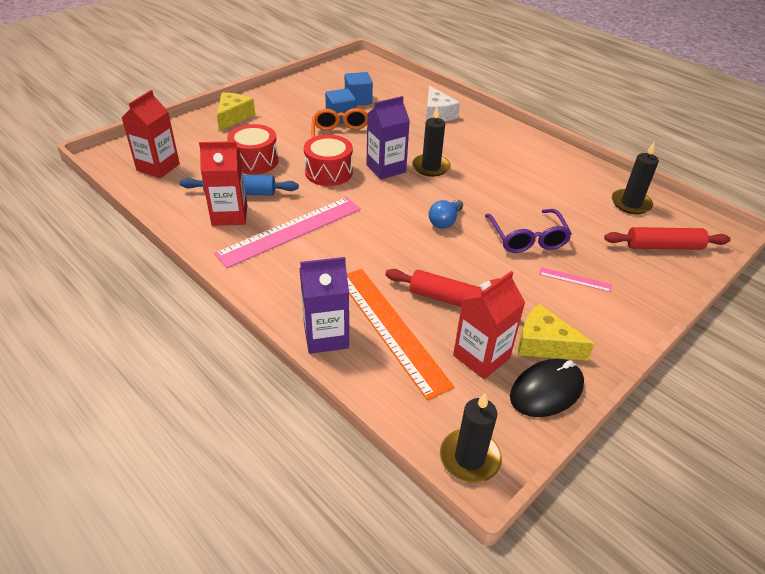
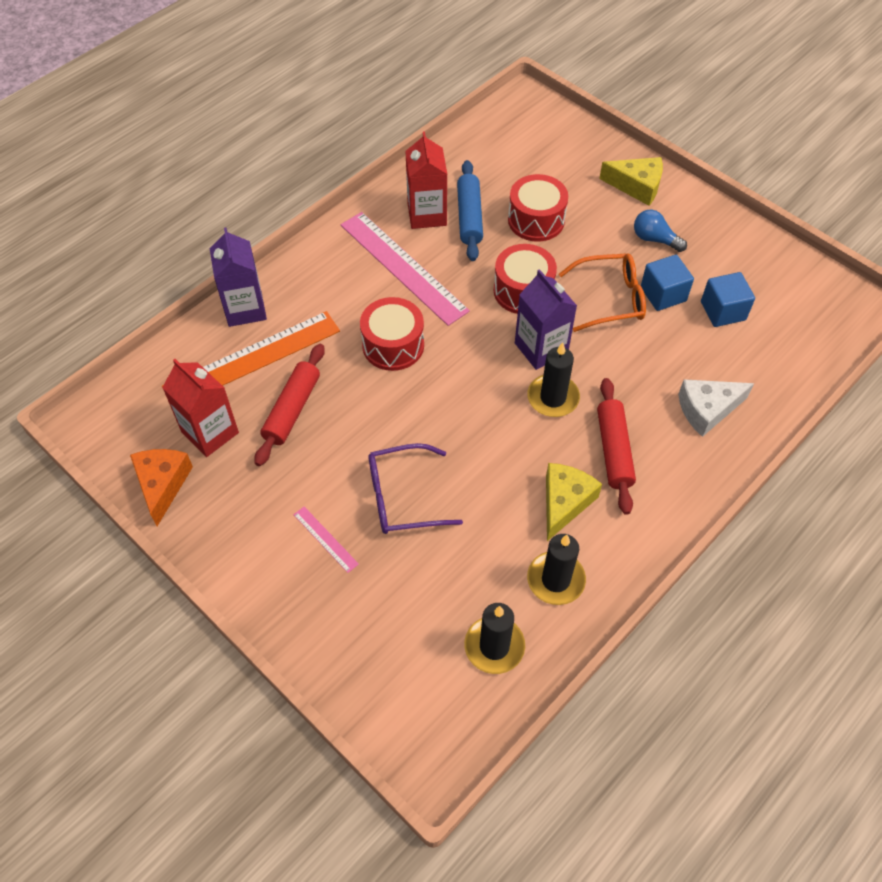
camera: 90 degrees right, 15 degrees up
red carton [122,90,180,178] -> none
blue light bulb [429,199,463,229] -> blue light bulb moved to [634,210,687,252]
black candle [440,393,502,483] -> black candle moved to [527,534,586,605]
black mouse [510,359,584,417] -> orange cheese [130,449,193,526]
yellow cheese [518,304,595,361] -> yellow cheese moved to [546,463,602,541]
pink ruler [539,267,612,292] -> pink ruler turned 60 degrees counterclockwise [293,506,359,573]
red rolling pin [604,227,731,250] -> red rolling pin moved to [597,378,636,515]
none -> red drum [360,297,424,371]

